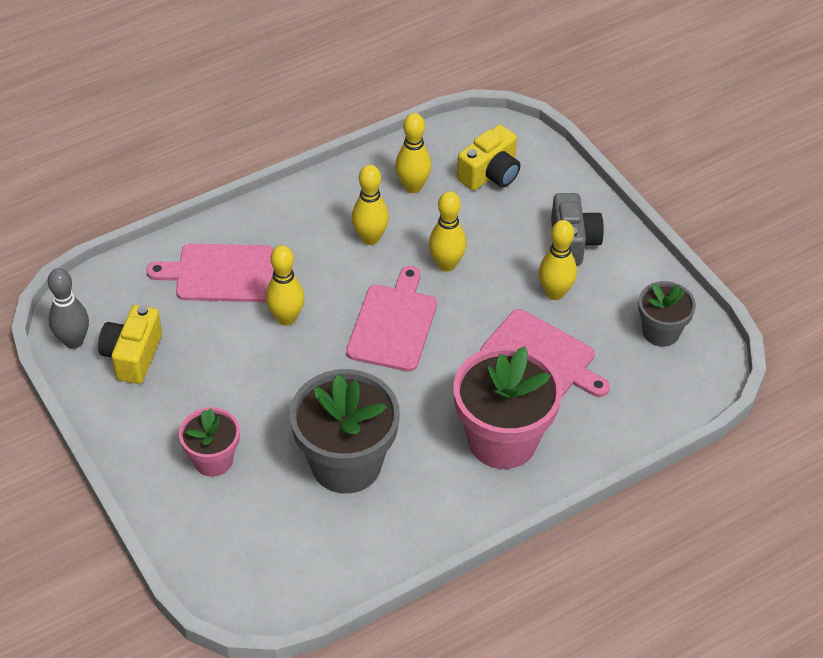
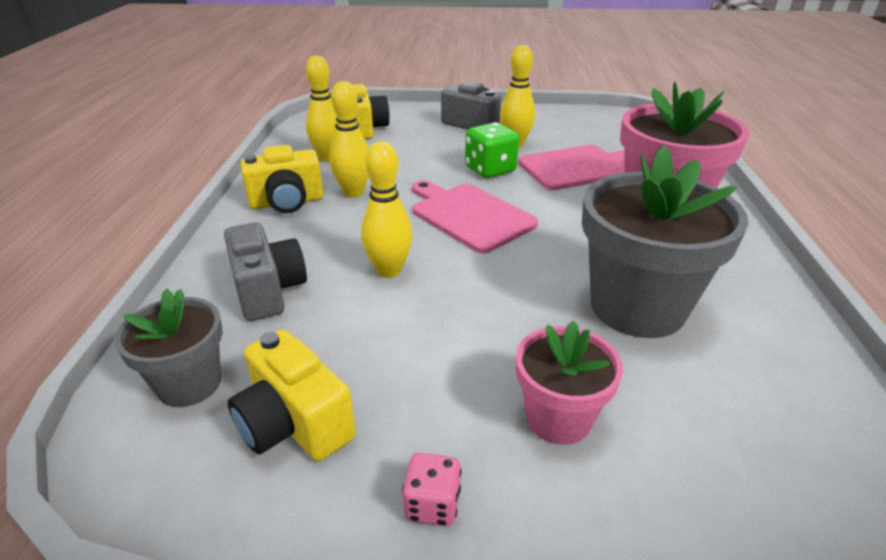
camera: 55 degrees left, 15 degrees down
grey bowling pin [48,268,89,349] -> none
pink cutting board [146,244,274,302] -> grey camera [224,222,307,321]
yellow bowling pin [429,191,466,272] -> none
grey flower pot [638,281,696,347] -> grey flower pot moved to [114,289,223,407]
none -> yellow camera [241,145,324,213]
none -> pink dice [402,453,462,526]
none -> green dice [465,122,519,178]

